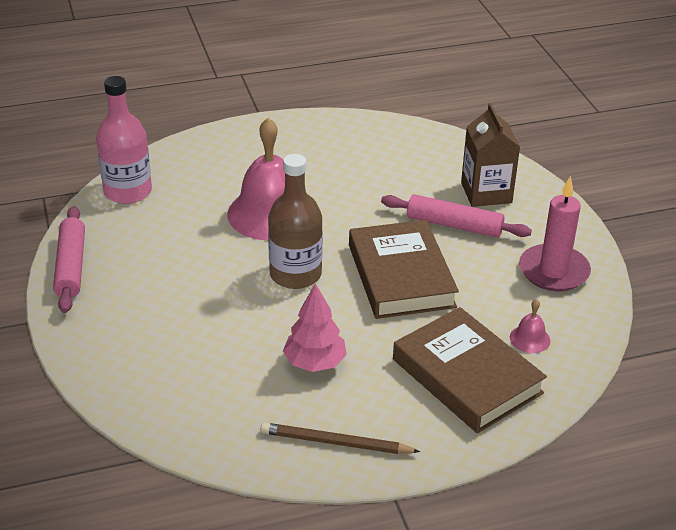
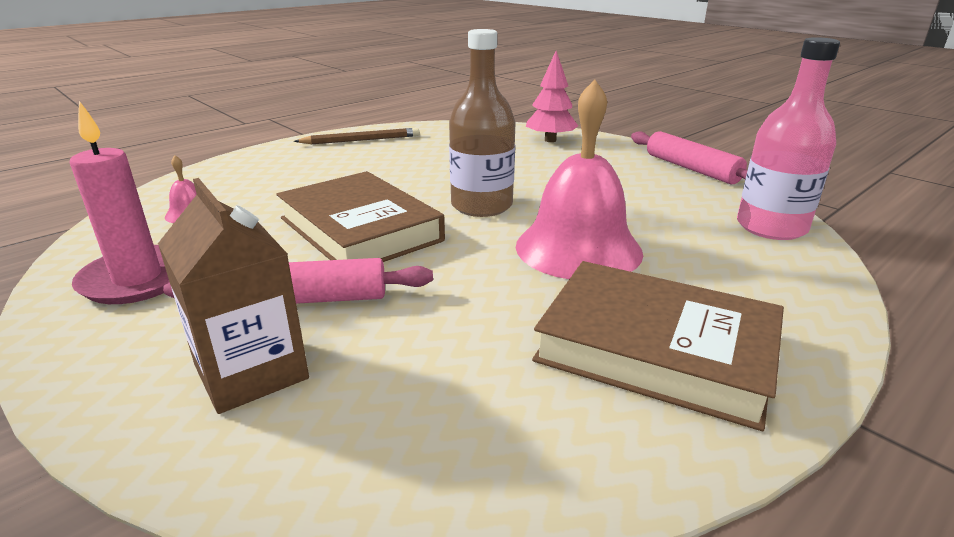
camera: 155 degrees right, 10 degrees down
pink tree [283,283,347,372] -> pink tree moved to [526,51,578,142]
brown book [393,307,547,433] -> brown book moved to [532,261,784,431]

